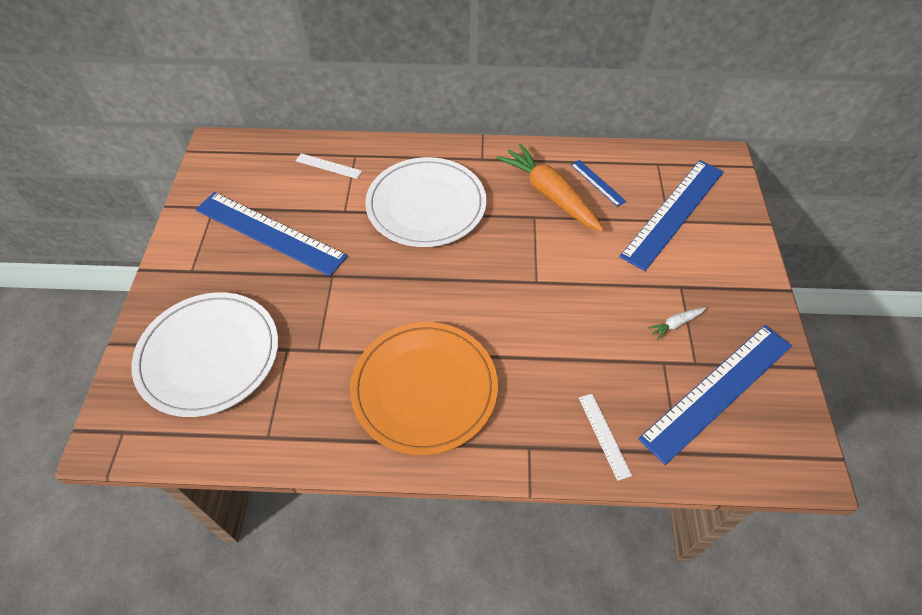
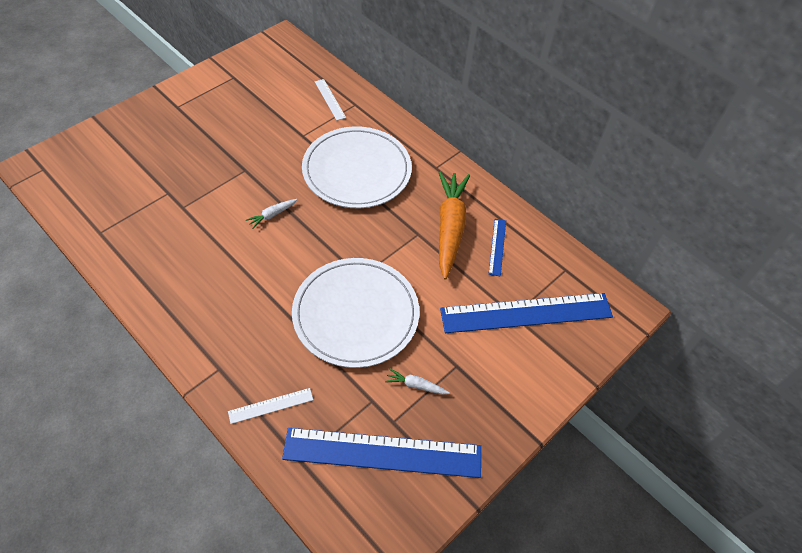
camera: 40 degrees right, 0 degrees up
white plate [131,292,278,417] -> white plate moved to [292,258,419,368]
blue ruler [195,192,348,276] -> none
orange plate [350,322,498,455] -> none
white ruler [579,394,632,481] -> white ruler turned 45 degrees clockwise [228,388,313,424]
none -> white carrot [246,199,298,229]

